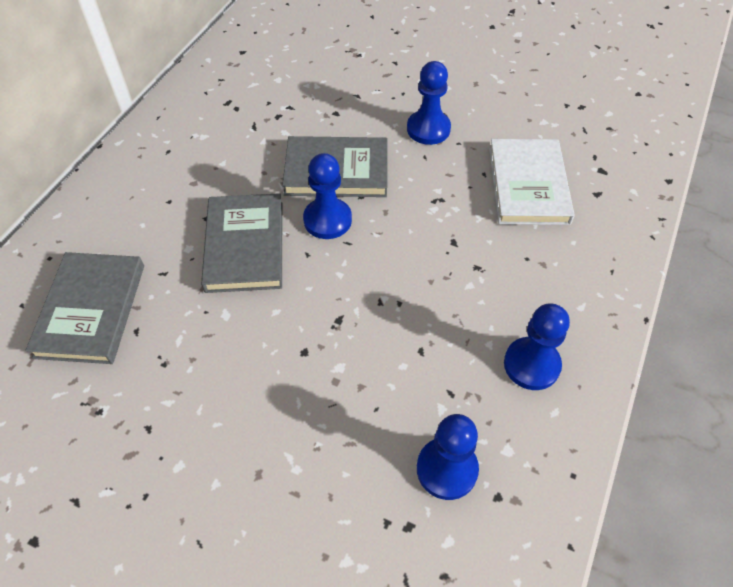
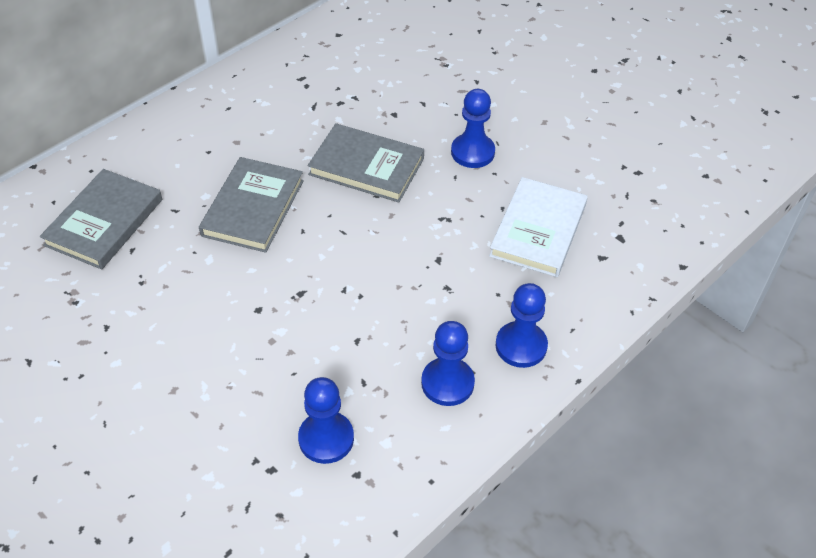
camera: 20 degrees right, 5 degrees down
blue pawn [303,153,352,239] -> blue pawn moved to [496,283,548,368]

